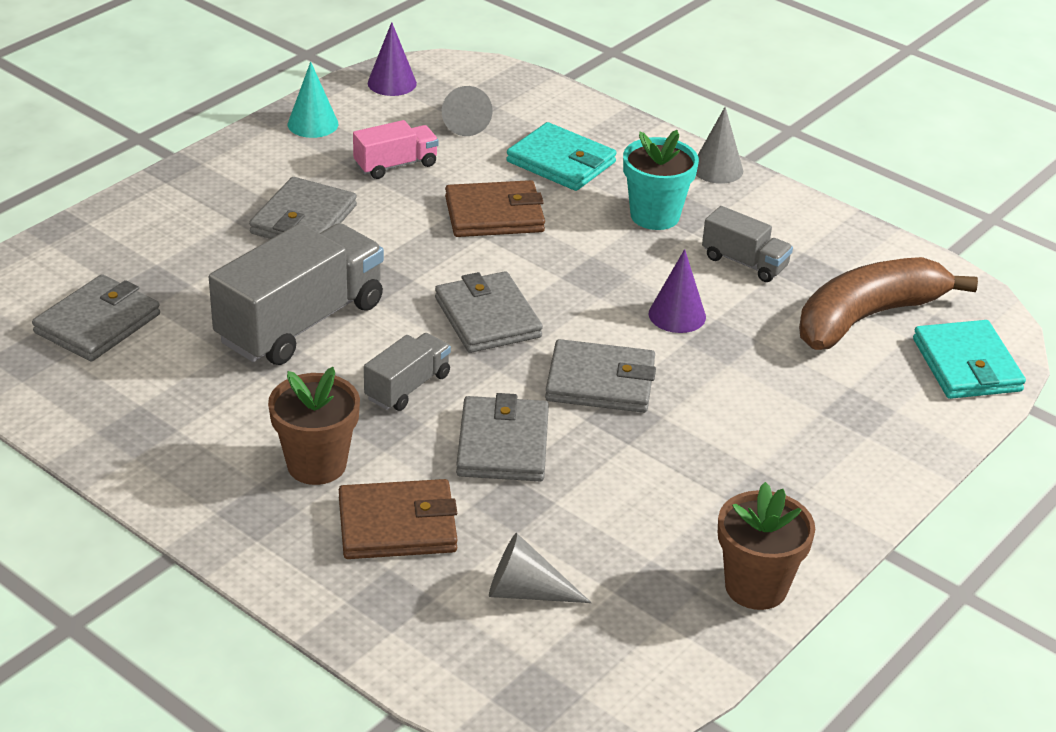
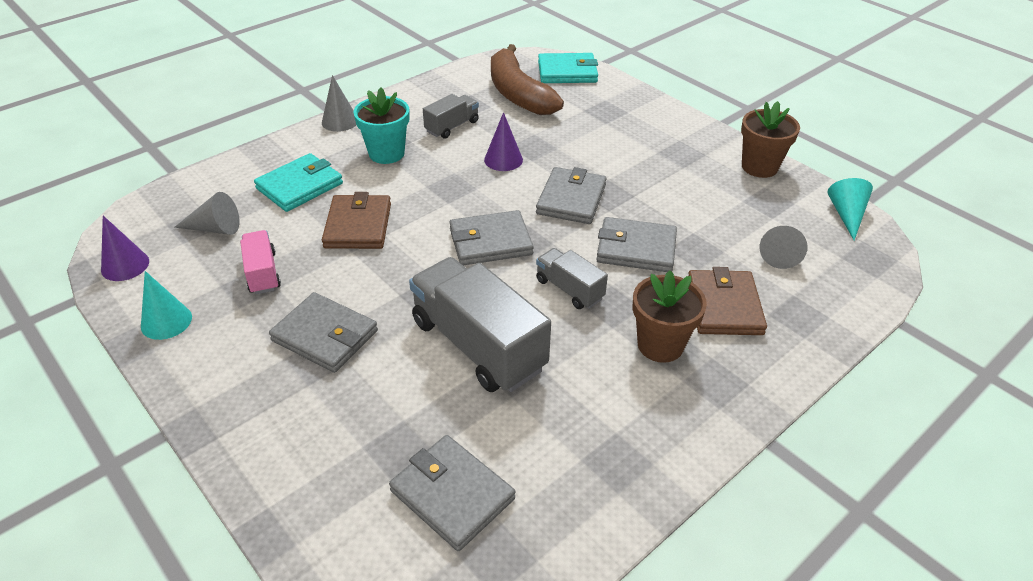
camera: 80 degrees left, 5 degrees up
none -> turquoise cone [828,178,873,240]

